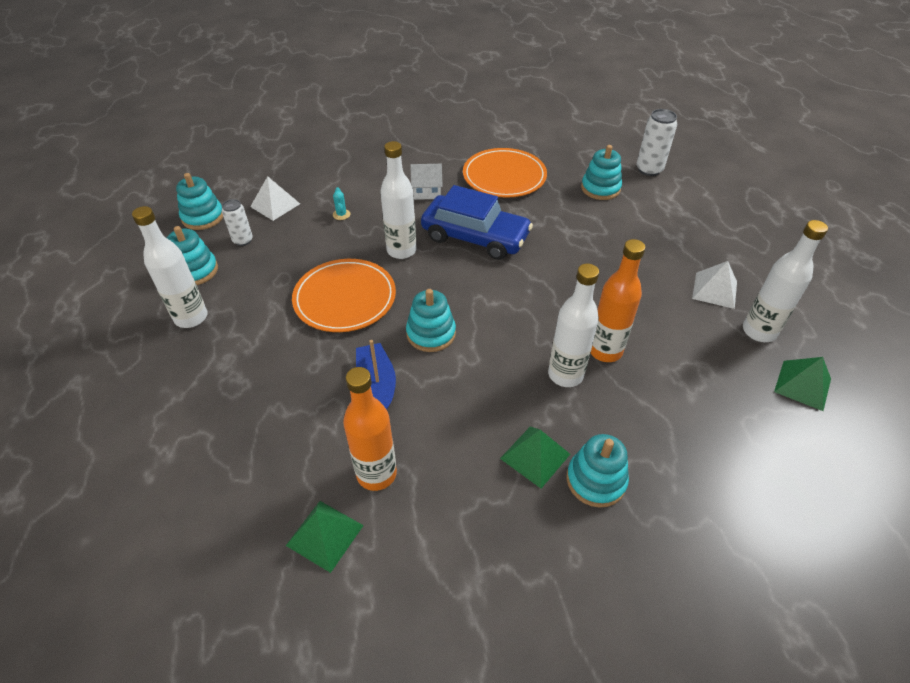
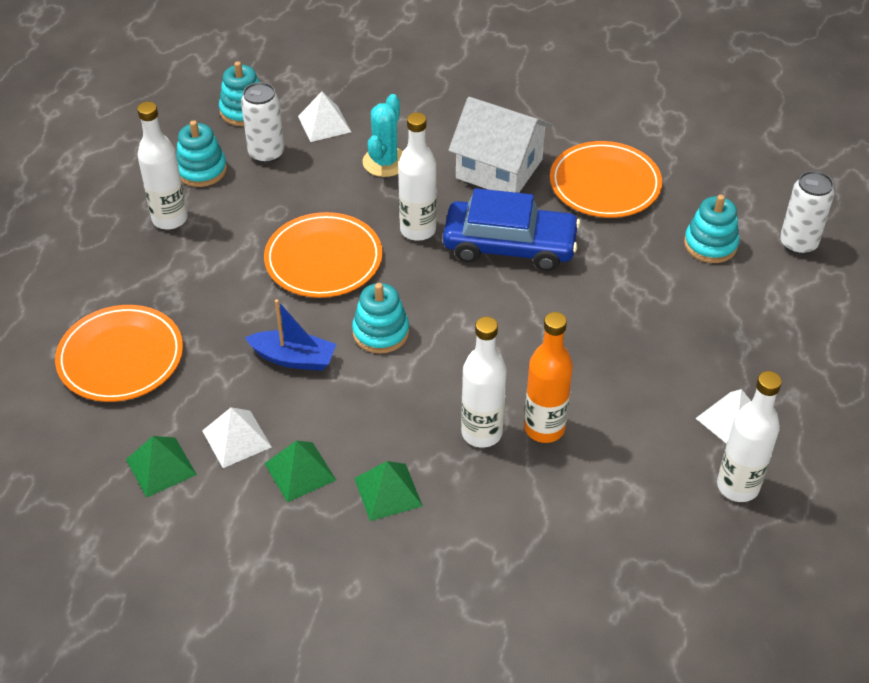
camera: 30 degrees right, 0 degrees up
white can [222,199,253,246] -> white can [241,82,284,164], size x1.51
turquoise cactus [333,187,350,220] -> turquoise cactus [363,94,403,177], size x2.09
orange bottle [343,367,397,491] -> white pyramid [202,407,271,468]
blue boat [356,340,396,409] -> blue boat turned 90 degrees clockwise [245,299,336,371]
white house [410,164,443,200] -> white house [448,97,552,193], size x1.92
blue car [421,185,533,260] -> blue car turned 45 degrees counterclockwise [443,188,580,271]
turquoise stacking toy [566,434,629,508] -> none
green pyramid [774,357,831,411] -> green pyramid moved to [264,441,336,503]
none -> orange plate [55,305,183,402]

